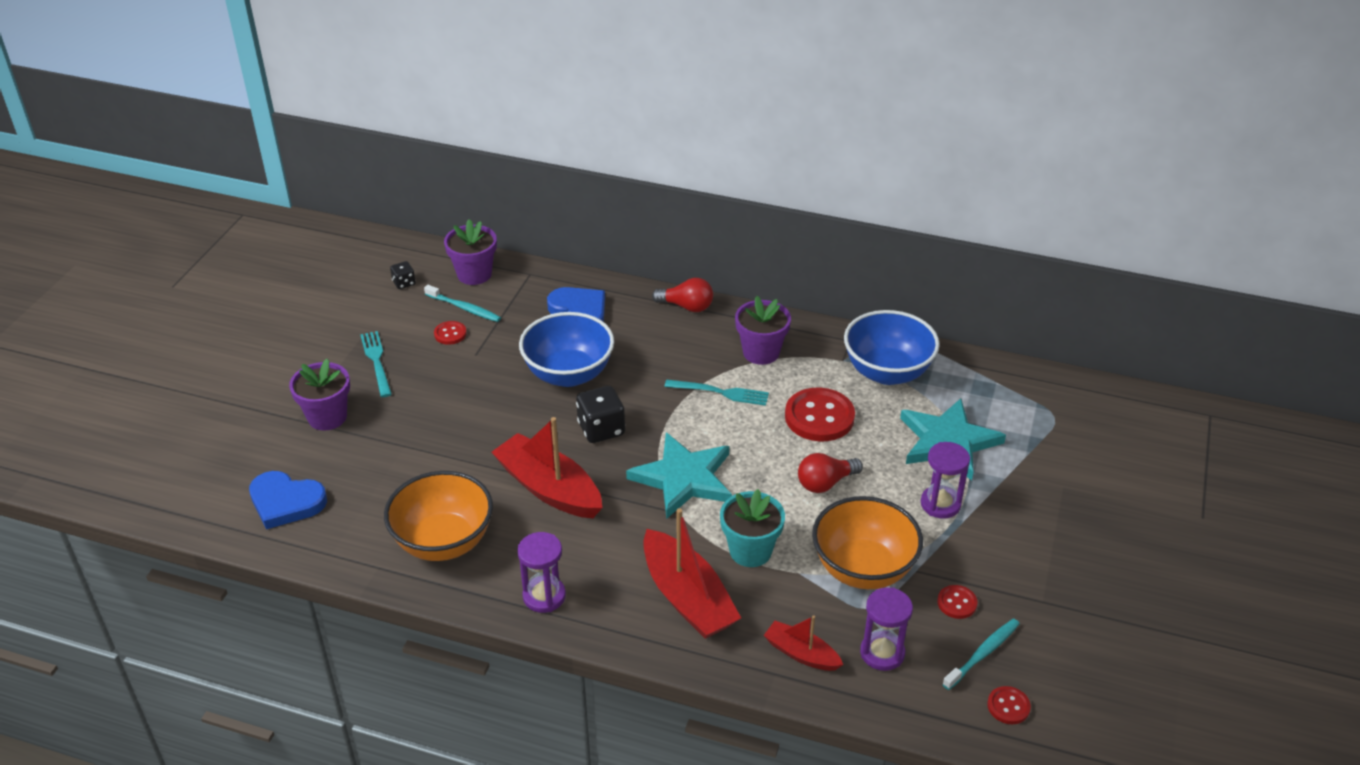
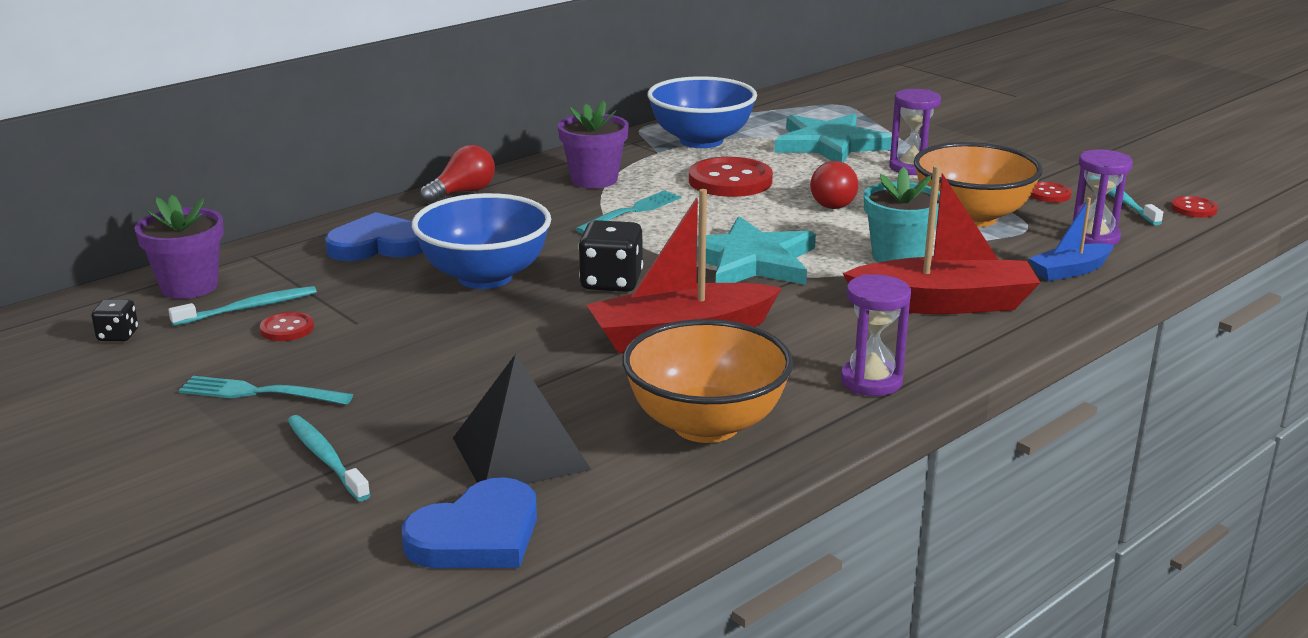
camera: 60 degrees left, 15 degrees down
purple flower pot [289,359,350,431] -> turquoise toothbrush [288,415,370,501]
red boat [764,615,843,671] -> blue boat [1029,198,1114,281]
none -> black pyramid [453,354,591,484]

